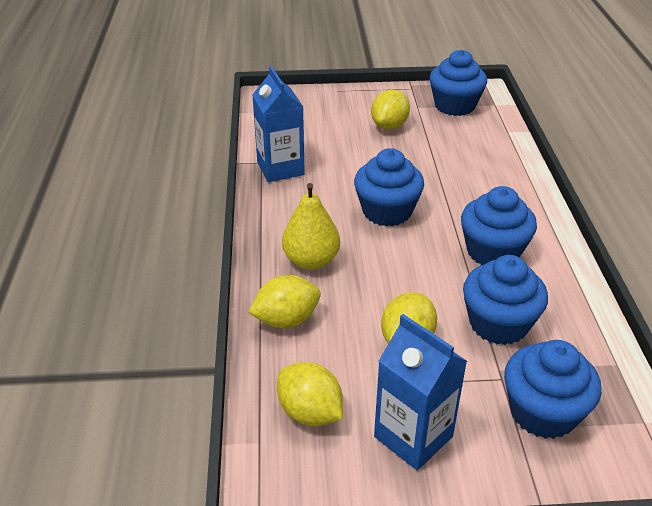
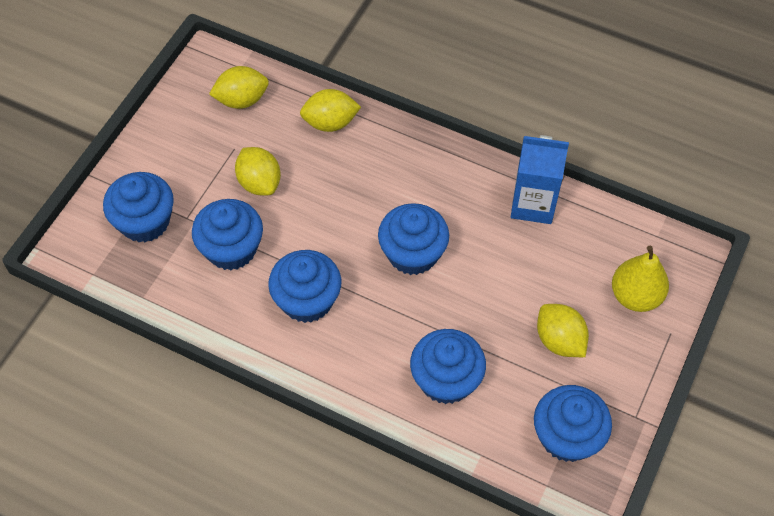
camera: 120 degrees right, 20 degrees up
yellow lemon [248,275,321,328] -> yellow lemon turned 75 degrees clockwise [300,89,361,132]
yellow pear [282,183,340,270] -> yellow pear moved to [612,246,669,312]
blue carton [374,314,467,470] -> none
none -> blue cupcake [410,329,486,404]

